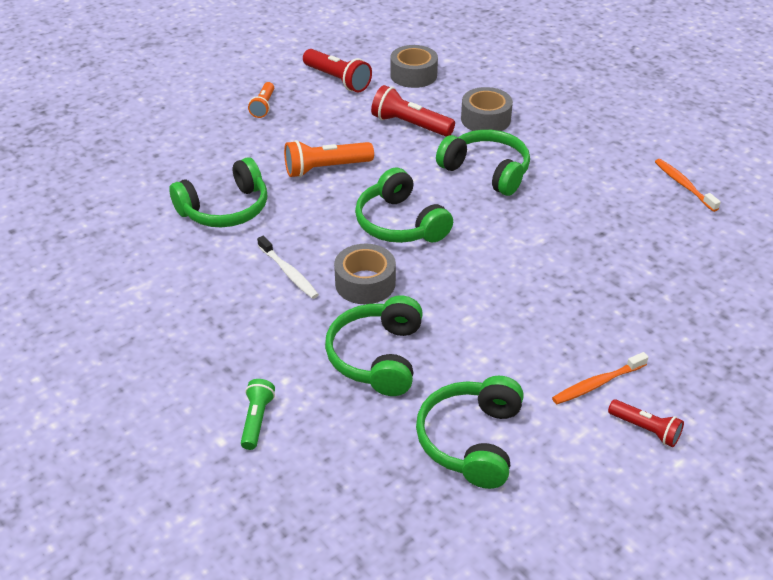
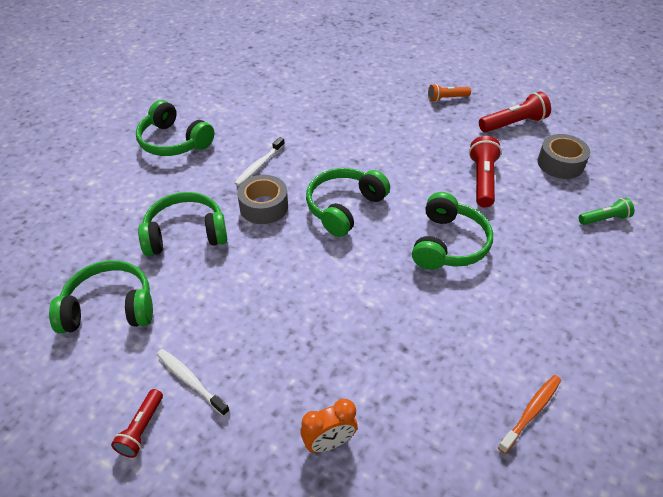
camera: 70 degrees right, 5 degrees up
green headphones [169,157,267,228] -> green headphones moved to [136,100,214,156]
green flashlight [241,379,275,450] -> green flashlight moved to [579,198,635,225]
orange flashlight [284,140,374,177] -> none
red flashlight [303,49,372,92] -> red flashlight turned 135 degrees counterclockwise [479,92,551,133]
grey tape [461,87,513,131] -> none
orange toothbrush [552,352,648,404] -> white toothbrush [157,349,230,416]
none -> orange clock [300,399,358,453]

